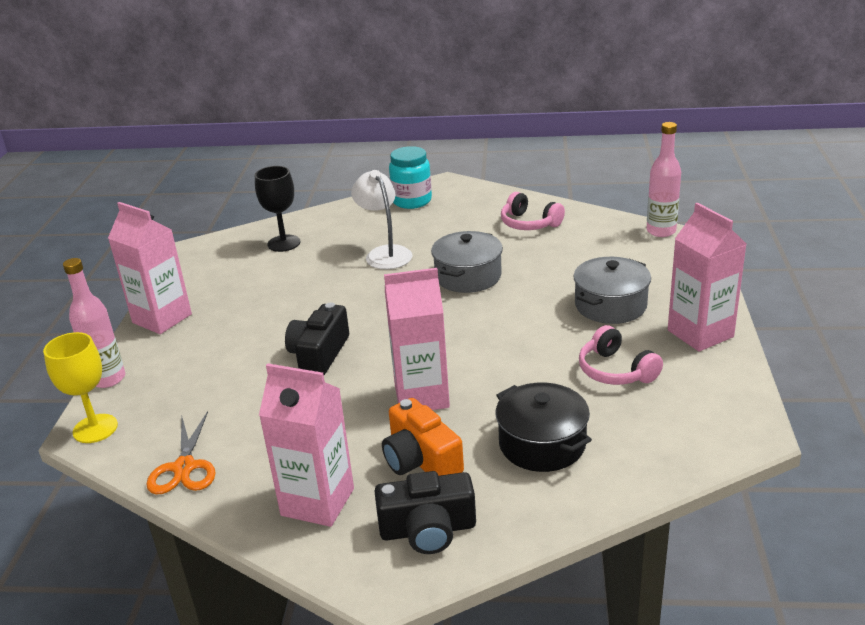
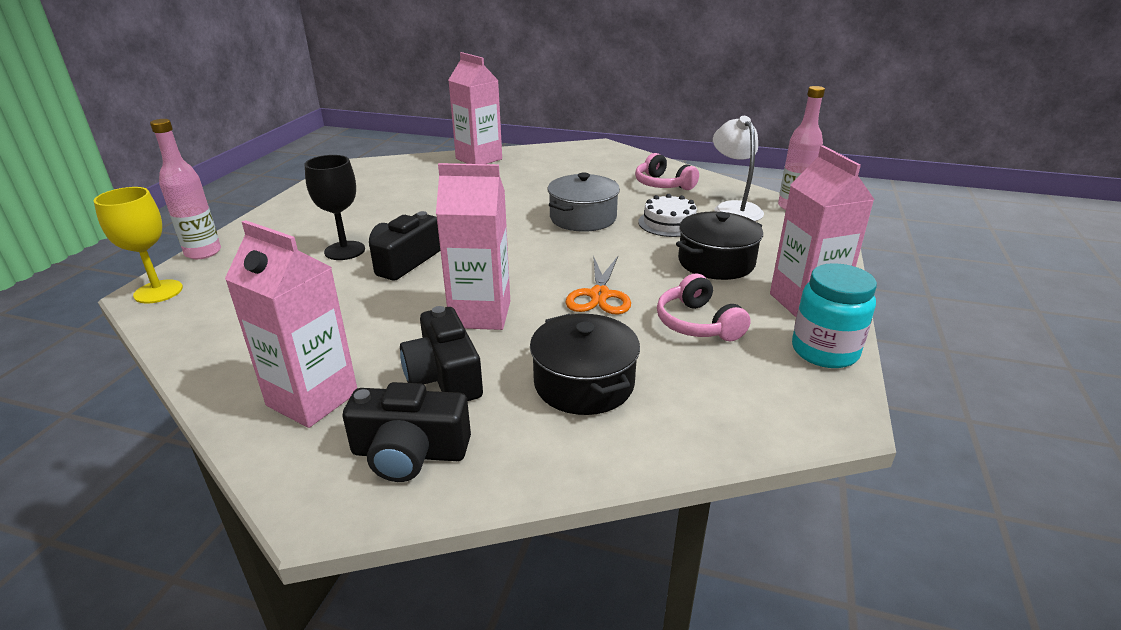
camera: 10 degrees right, 0 degrees up
pink carton [108,202,192,334] -> pink carton moved to [449,52,502,164]
orange scissors [146,411,216,495] -> orange scissors moved to [565,255,631,314]
black goblet [255,166,300,252] -> black goblet moved to [304,155,365,260]
white lamp [351,170,412,269] -> white lamp moved to [713,116,764,221]
orange camera [382,398,464,476] -> black camera [400,306,483,401]
turquoise jar [389,146,432,209] -> turquoise jar moved to [792,263,877,368]
grey pot [573,257,651,324] -> black pot [676,212,763,280]
none -> white cake [638,194,697,237]

